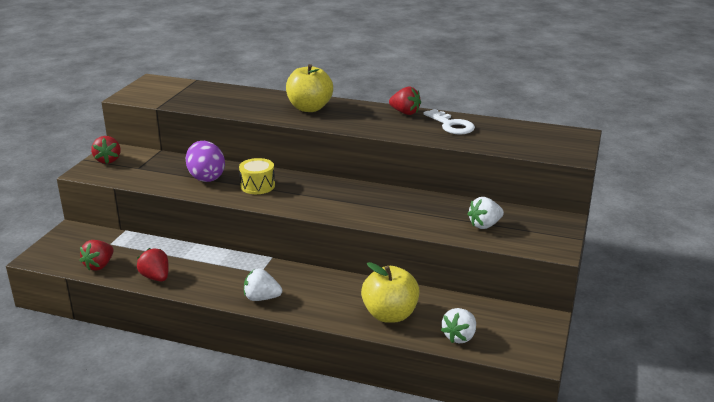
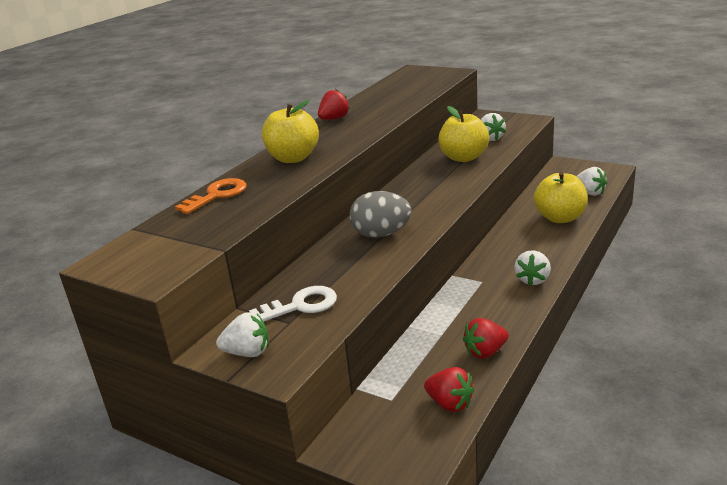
camera: 75 degrees left, 0 degrees up
red strawberry [91,136,121,164] -> white strawberry [216,312,269,357]
purple egg [186,141,225,182] -> none
yellow drum [239,158,275,194] -> grey egg [350,191,412,238]
white key [423,109,475,135] -> white key moved to [249,286,337,322]
none -> orange key [175,178,247,214]
none -> yellow apple [438,106,489,162]

